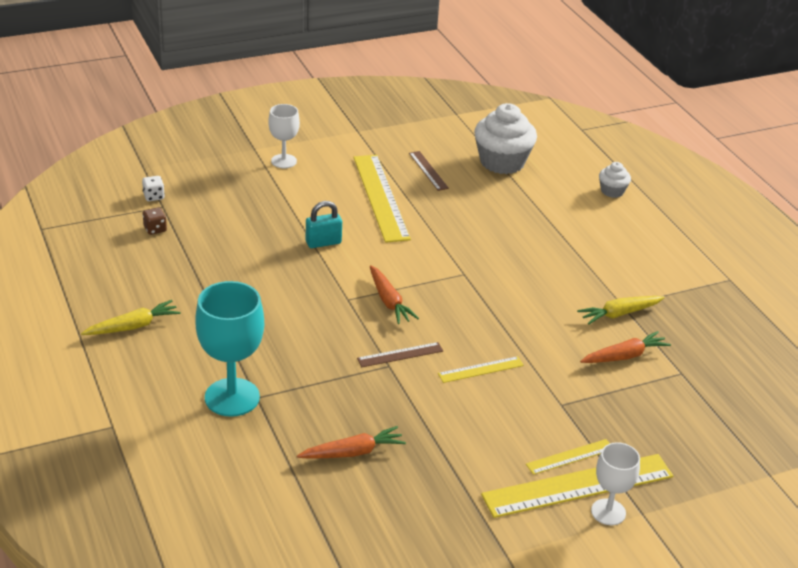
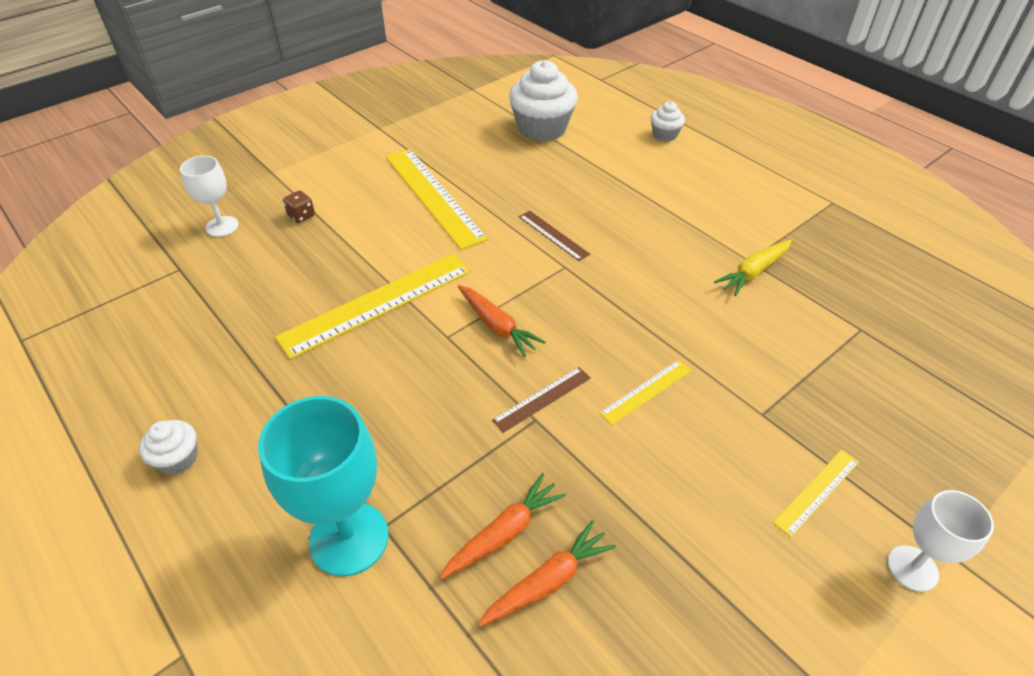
camera: 15 degrees left, 10 degrees up
yellow carrot [81,300,180,335] -> white cupcake [139,420,197,475]
white dice [142,176,165,201] -> none
brown dice [142,207,167,235] -> brown dice moved to [283,190,315,223]
white goblet [268,104,300,168] -> white goblet moved to [180,156,239,237]
turquoise padlock [306,201,342,248] -> none
brown ruler [409,151,449,191] -> brown ruler moved to [519,211,590,261]
yellow ruler [481,454,673,518] -> yellow ruler moved to [275,254,471,359]
orange carrot [580,331,671,363] -> orange carrot moved to [440,473,566,580]

